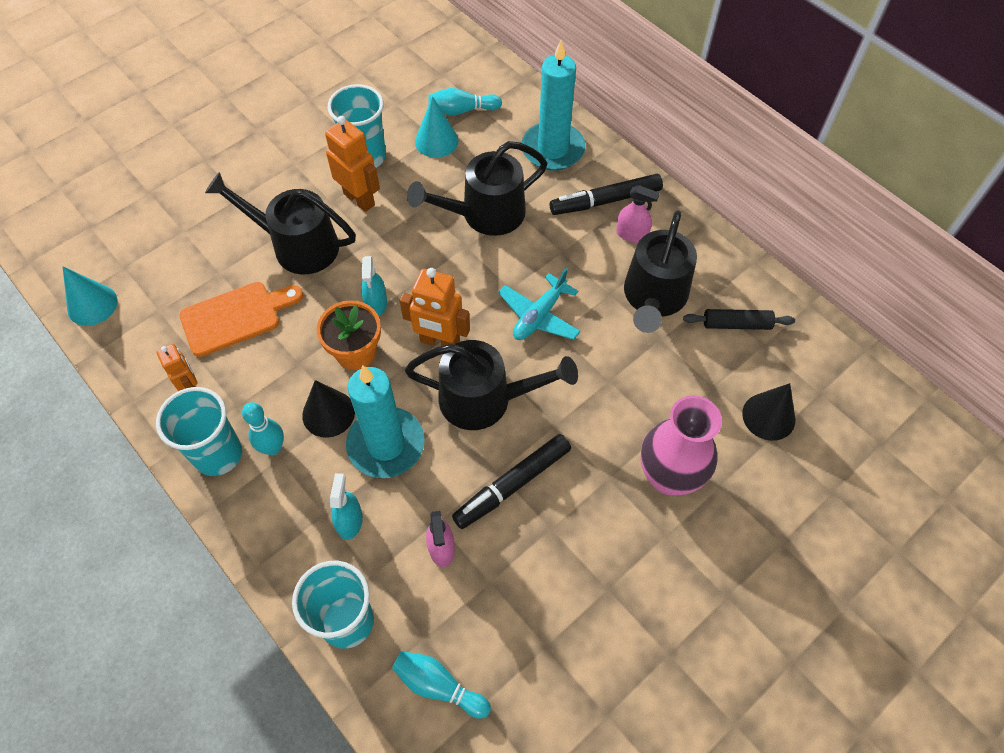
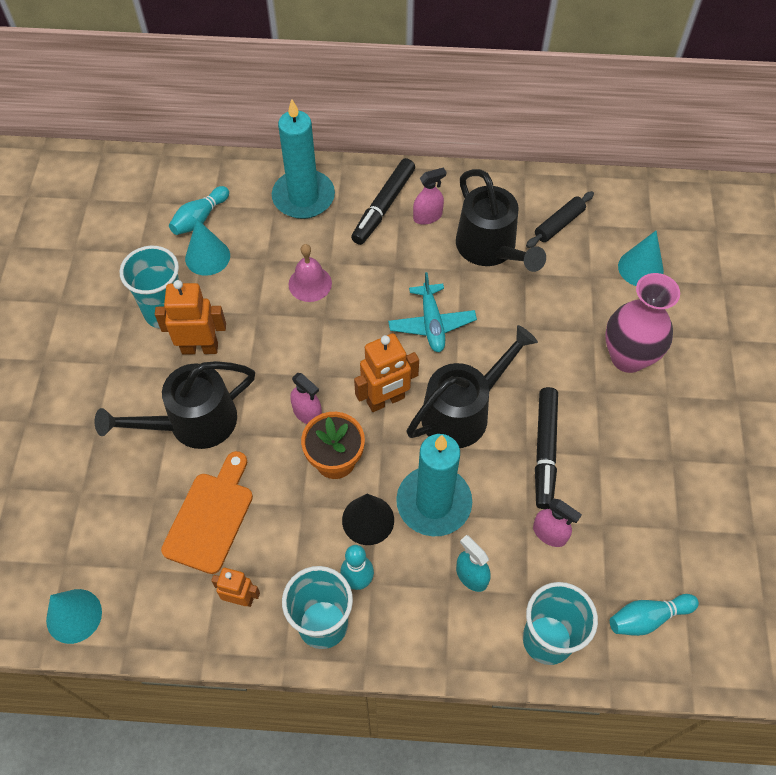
camera: 45 degrees left, 0 degrees up
turquoise spray bottle [361,256,387,316] -> pink spray bottle [290,373,322,424]
black watering can [407,141,547,236] -> pink bell [289,244,332,302]
black cone [742,383,795,441] -> turquoise cone [618,231,664,286]

